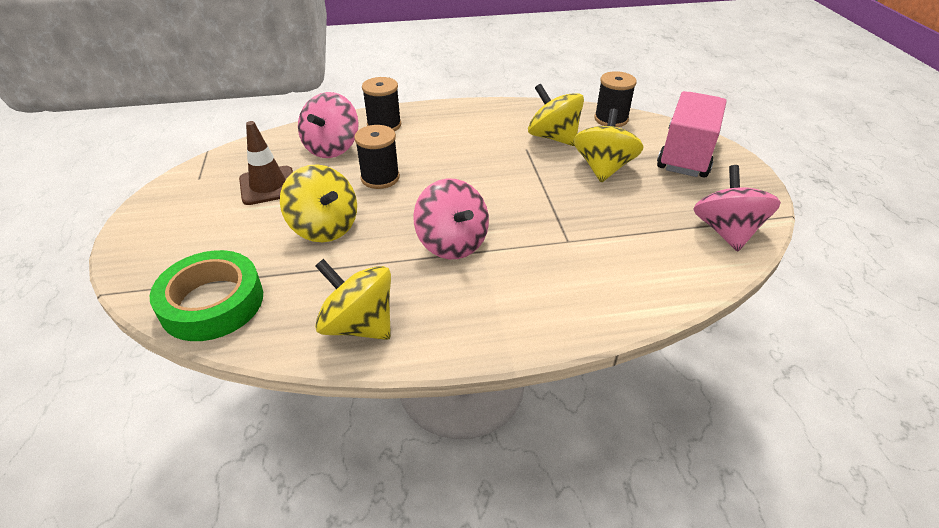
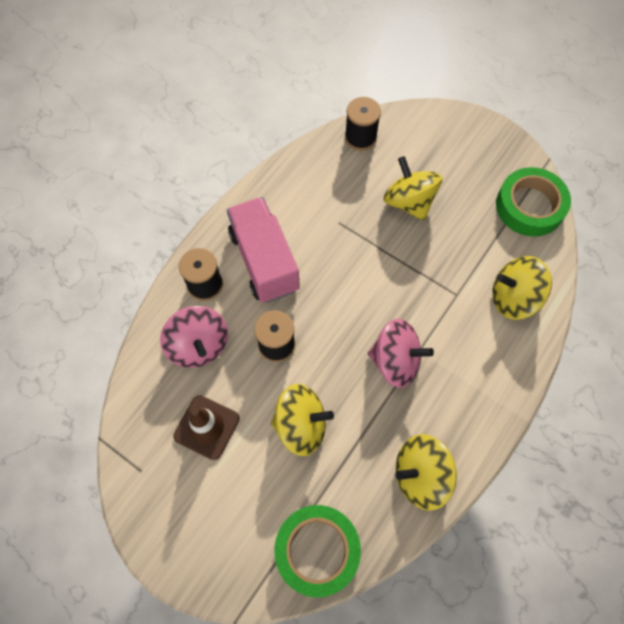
camera: 45 degrees left, 25 degrees up
yellow spinning top [528,84,584,146] -> yellow spinning top moved to [492,256,552,320]
pink truck [657,91,727,177] -> pink truck moved to [227,197,300,303]
pink spinning top [694,165,781,251] -> green tape [496,167,571,236]

